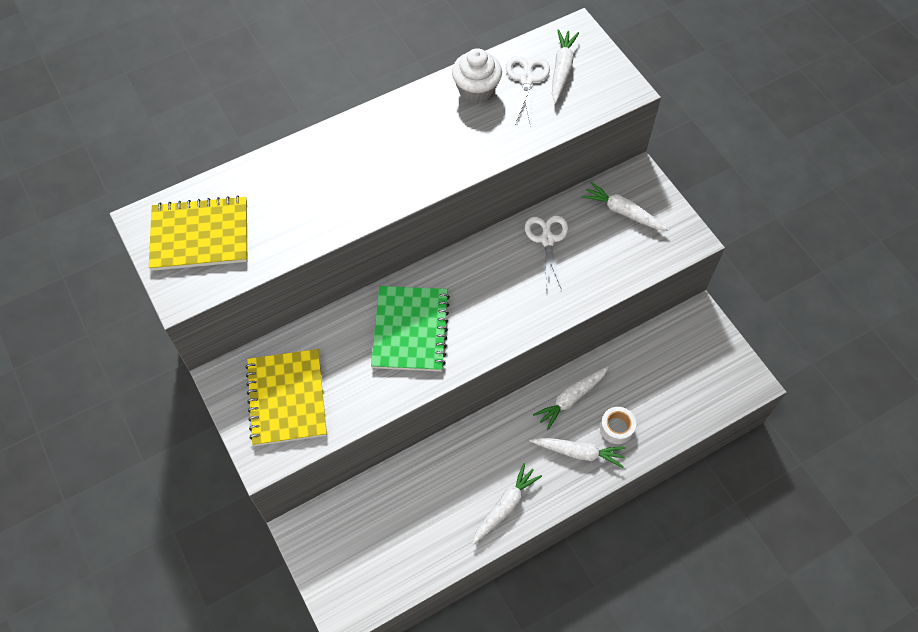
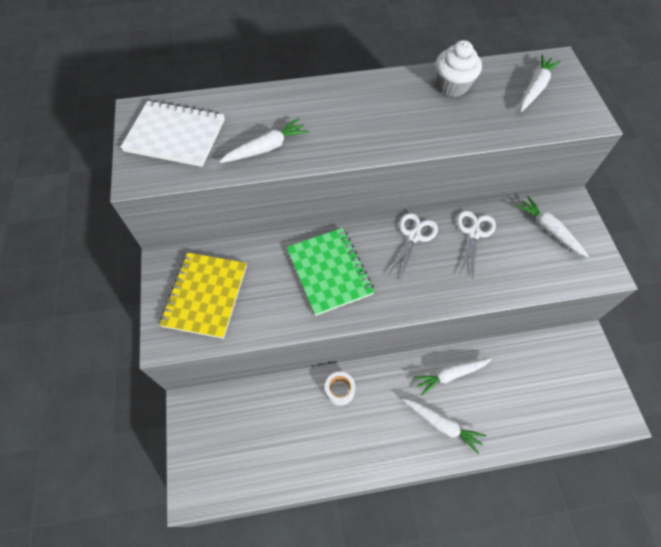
camera: 20 degrees right, 0 degrees up
yellow notebook [149,195,247,271] -> white notebook [120,100,225,167]
green notebook [371,286,450,371] -> green notebook turned 45 degrees counterclockwise [286,228,374,316]
white carrot [472,463,542,545] -> white carrot moved to [219,118,309,163]
white scissors [506,56,550,127] -> white scissors moved to [389,213,438,279]
white tape [600,407,636,444] -> white tape moved to [325,372,356,406]

